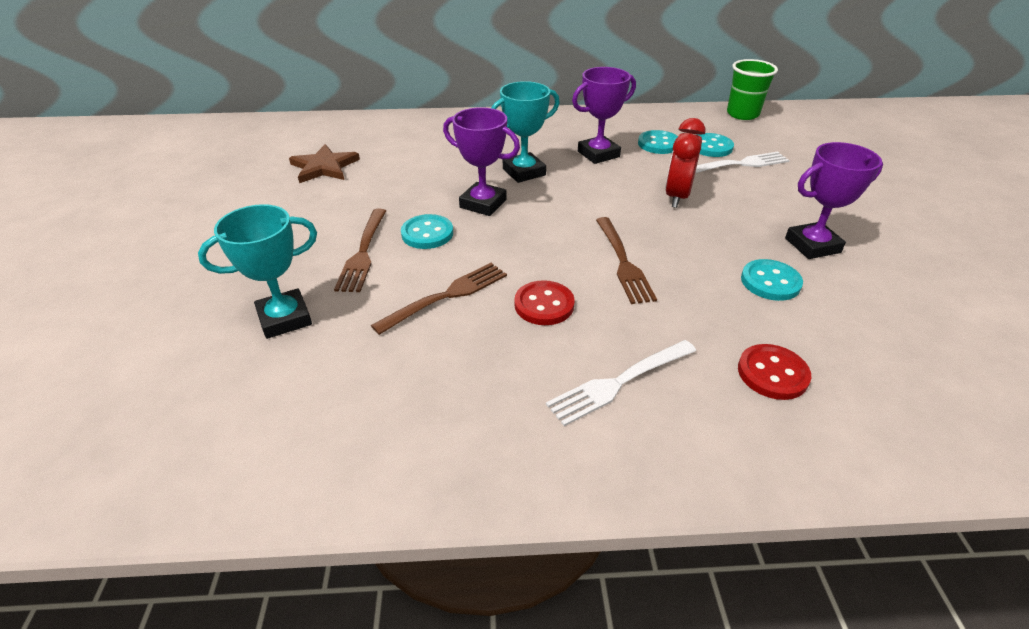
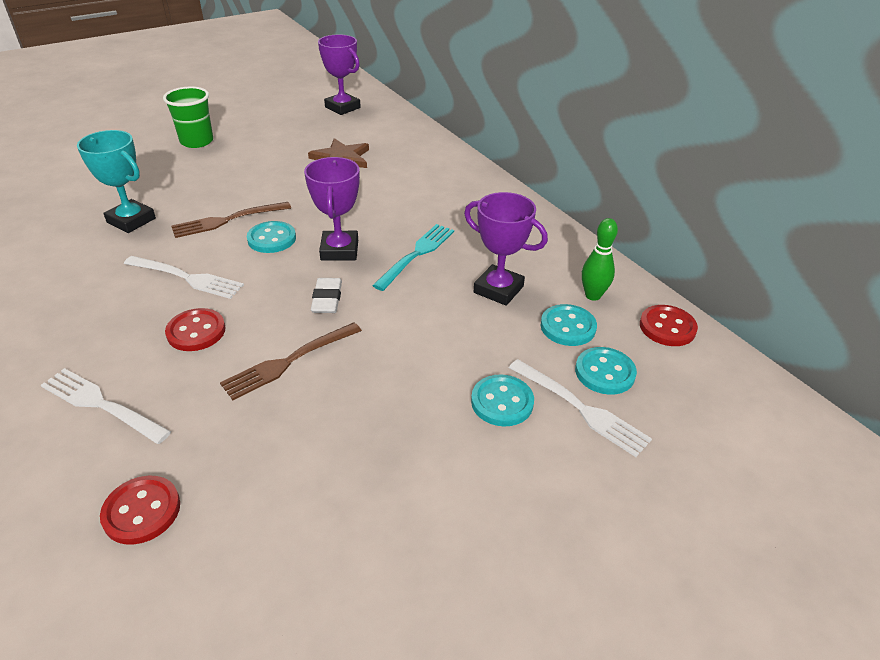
camera: 60 degrees right, 0 degrees up
brown fork [371,263,507,335] -> white fork [124,256,244,299]
turquoise trophy [491,81,560,183] -> turquoise fork [372,224,454,291]
red clock [665,118,705,208] -> none
green cup [727,59,778,120] -> green cup moved to [163,86,213,148]
turquoise button [741,259,803,301] -> turquoise button moved to [471,374,534,426]
purple trophy [785,142,883,259] -> purple trophy moved to [318,35,361,115]
none -> white eraser [311,278,342,313]
none -> green bowling pin [582,218,618,301]
none -> red button [640,305,698,346]

